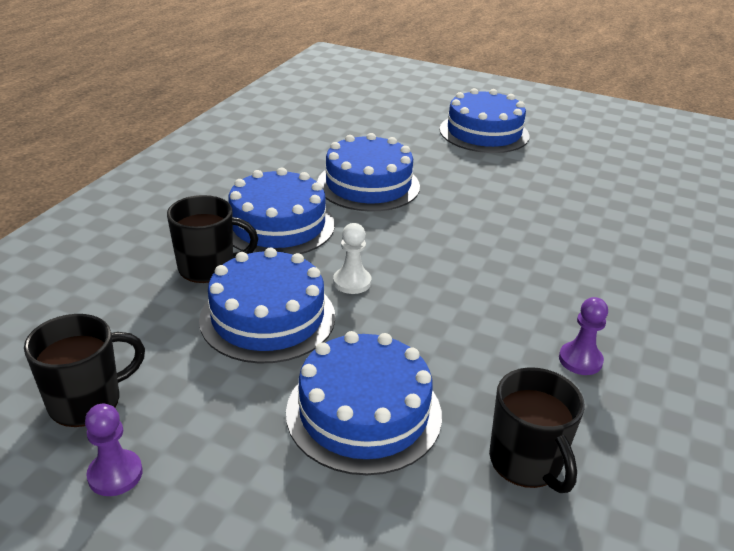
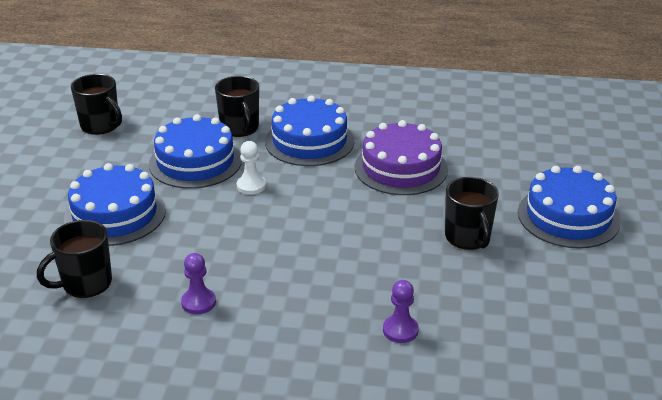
camera: 75 degrees right, 0 degrees up
purple pawn [85,404,143,496] -> purple pawn moved to [383,280,419,343]
blue cake [317,133,420,211] -> purple cake [355,120,448,195]
none -> black mug [445,177,499,250]

